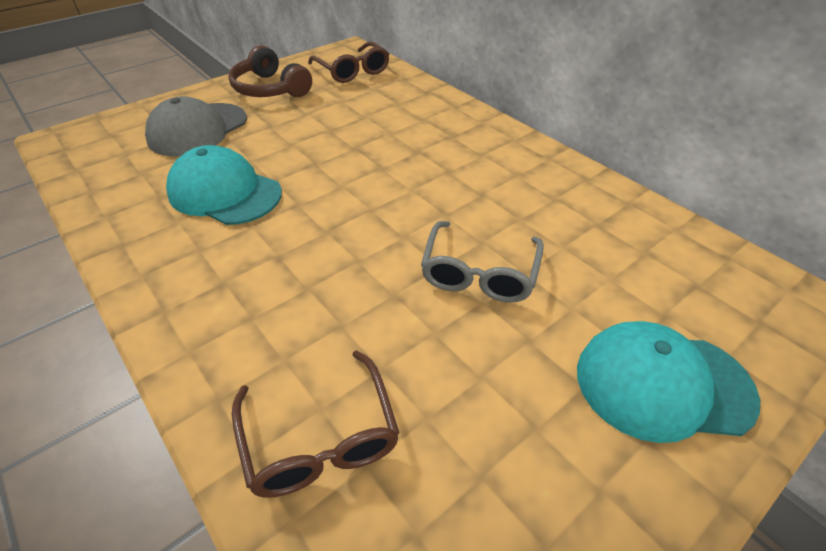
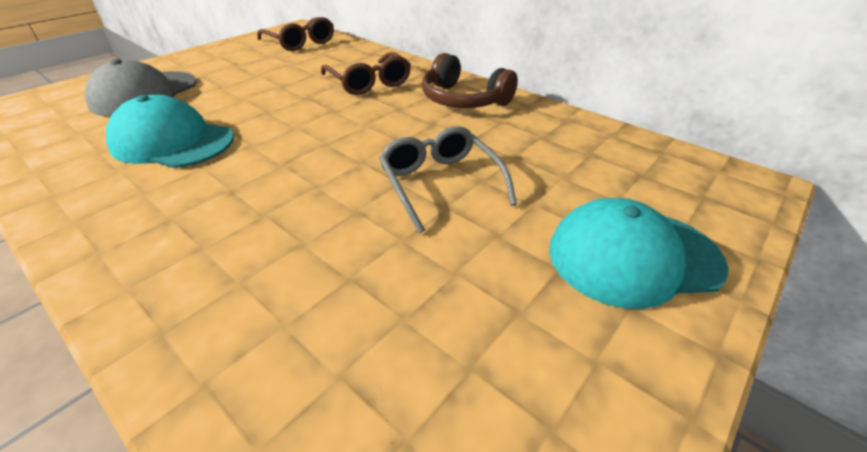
camera: 10 degrees left, 5 degrees down
brown headphones [228,45,312,97] -> brown headphones moved to [422,53,518,108]
brown glasses [232,350,400,498] -> brown glasses moved to [321,52,411,95]
grey glasses [421,221,544,303] -> grey glasses turned 150 degrees clockwise [379,126,517,233]

